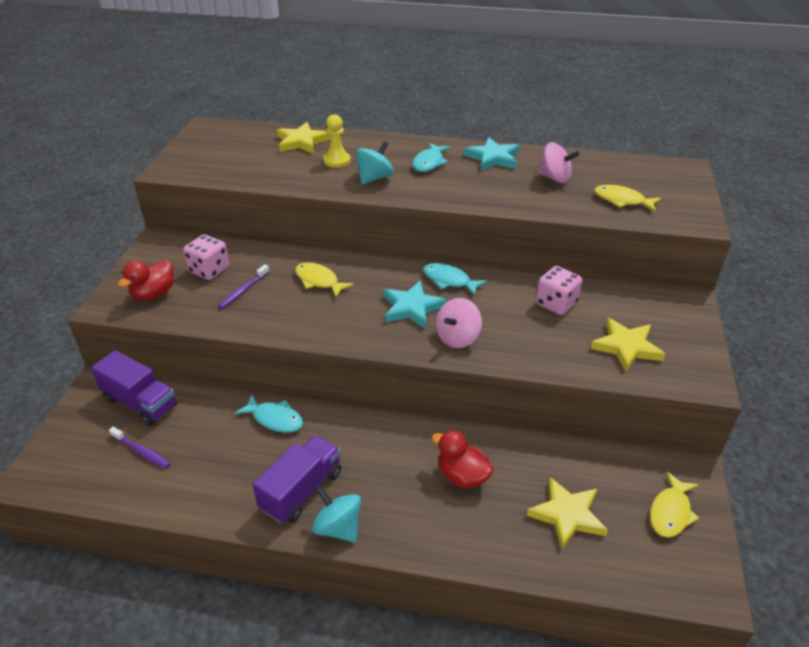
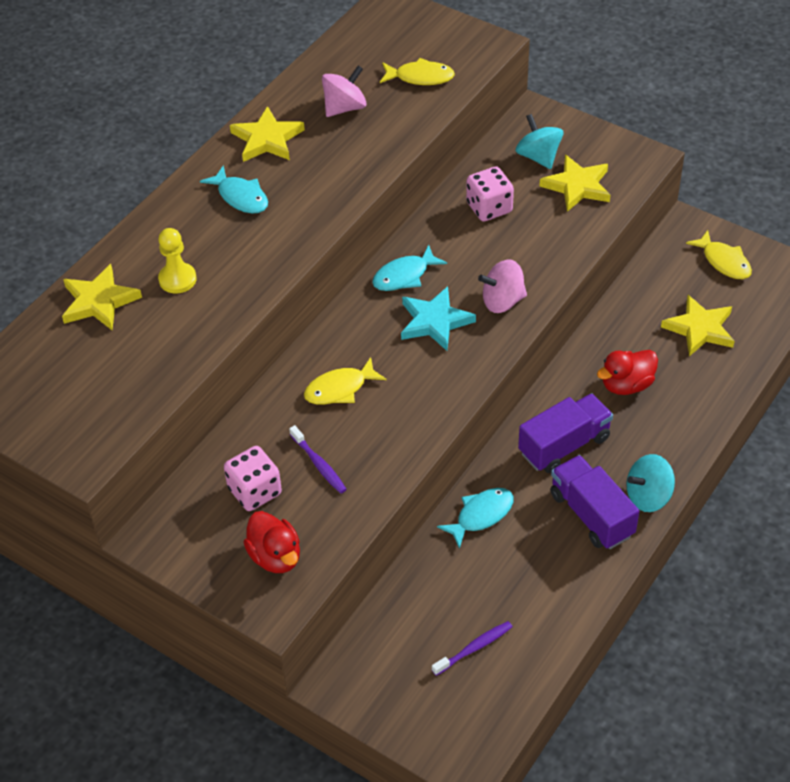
camera: 65 degrees left, 10 degrees up
purple truck [91,350,177,426] -> purple truck moved to [518,393,613,473]
turquoise spinning top [356,141,394,184] -> turquoise spinning top moved to [515,114,563,169]
pink spinning top [436,298,482,348] -> pink spinning top turned 105 degrees clockwise [478,259,527,313]
turquoise star [464,137,520,171] -> yellow star [230,106,305,162]
yellow fish [594,185,661,212] -> yellow fish turned 135 degrees counterclockwise [380,58,455,85]

